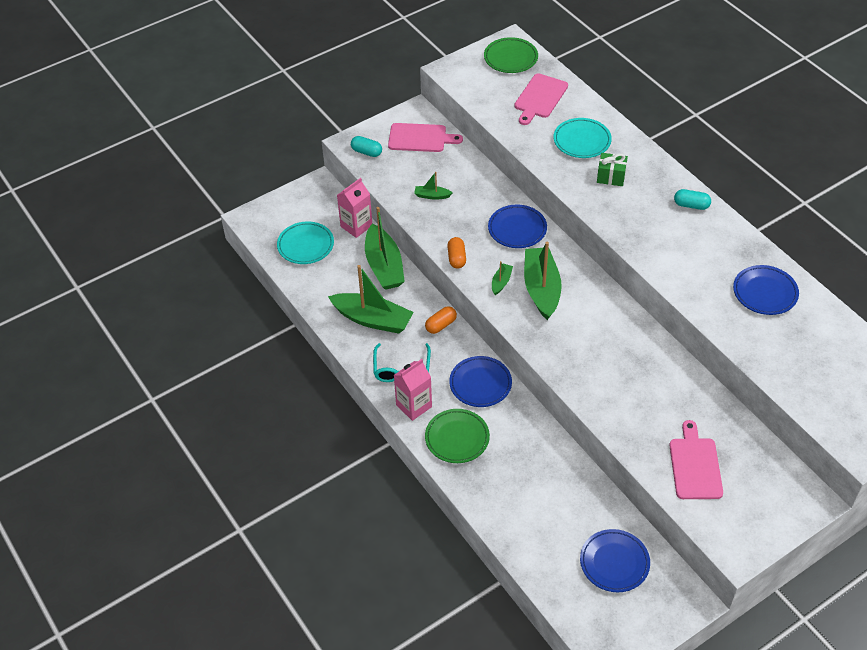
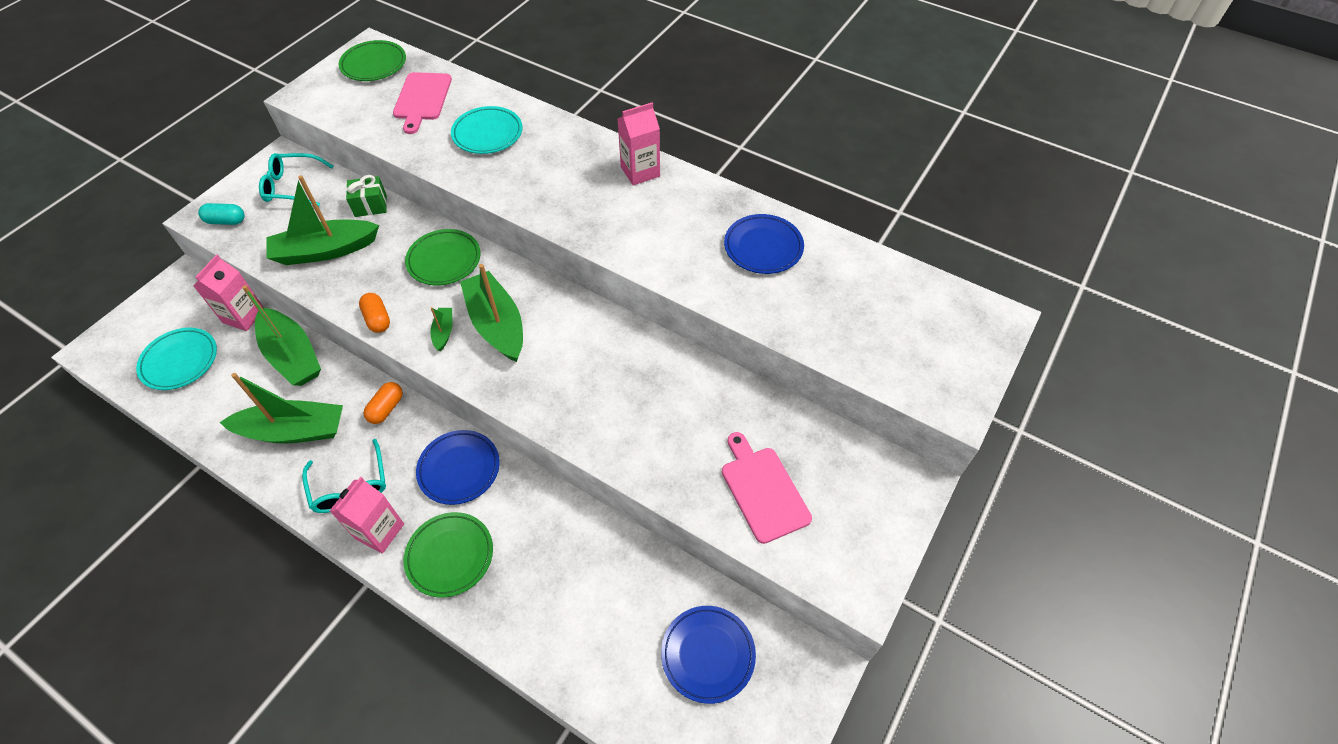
camera: 25 degrees left, 5 degrees up
pink cutting board [388,123,463,152] -> turquoise glasses [259,153,334,206]
green boat [414,172,453,200] -> green boat [266,175,379,265], size x2.21
blue plate [488,205,547,248] -> green plate [405,229,481,285]
green gift [597,153,628,186] -> green gift moved to [346,175,387,217]
turquoise capsule [674,189,711,210] -> pink carton [618,102,660,185]

